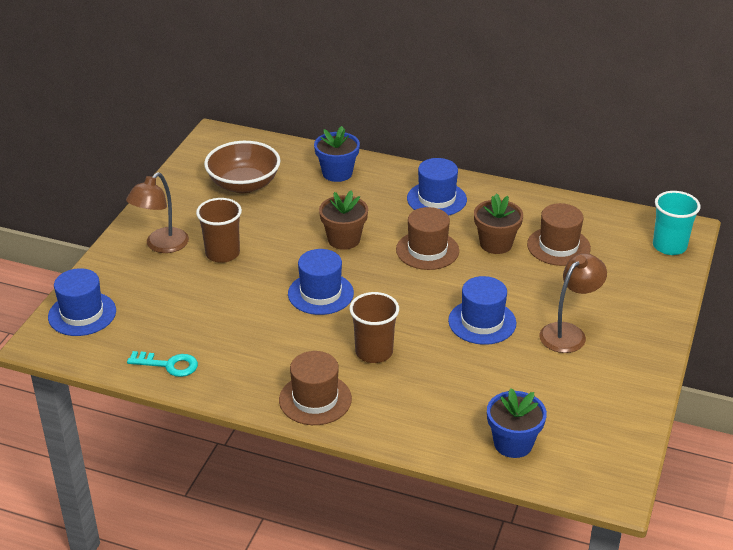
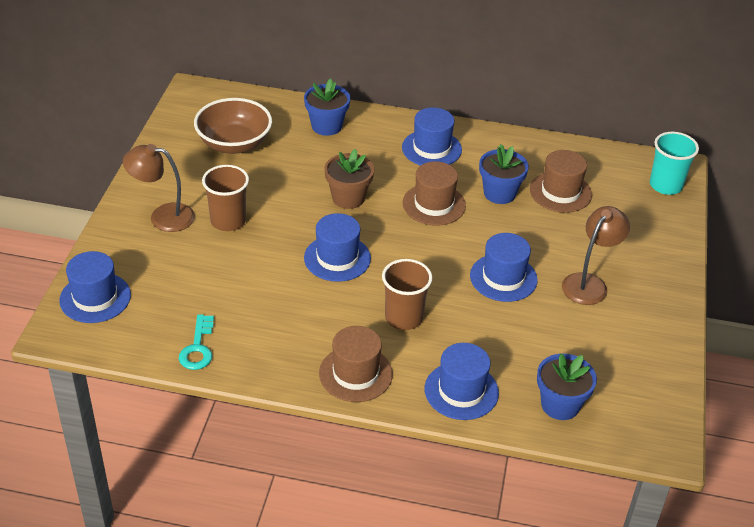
camera: 10 degrees left, 5 degrees up
brown lamp [126,172,189,253] -> brown lamp turned 75 degrees clockwise [123,144,195,232]
turquoise key [127,351,198,377] -> turquoise key turned 90 degrees clockwise [179,314,214,370]
brown flower pot [474,193,523,254] -> blue flower pot [479,144,529,204]
none -> blue hat [425,343,499,420]

